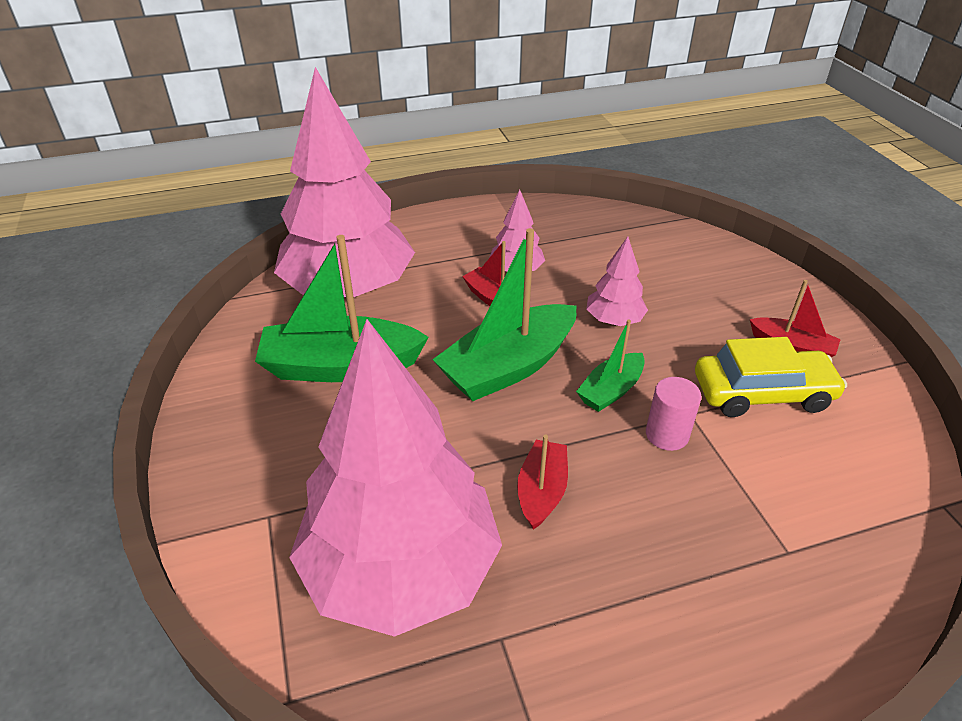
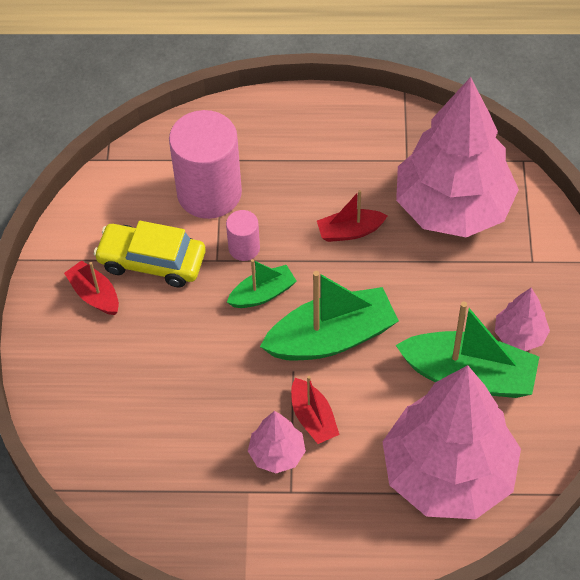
camera: 160 degrees left, 15 degrees up
red boat [517,435,568,530] -> red boat turned 45 degrees clockwise [317,190,388,242]
pink tree [586,237,648,326] -> pink tree moved to [495,288,550,351]
none -> pink cylinder [169,110,242,219]

